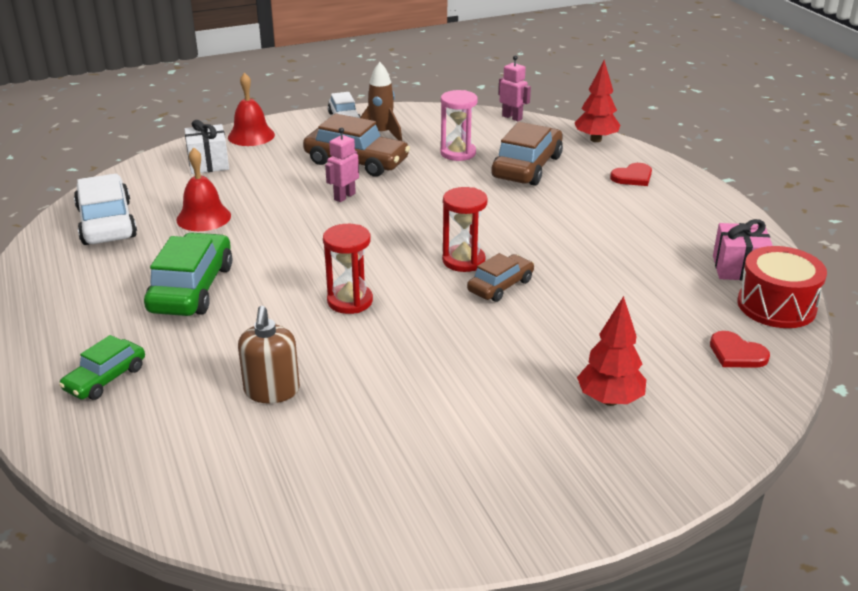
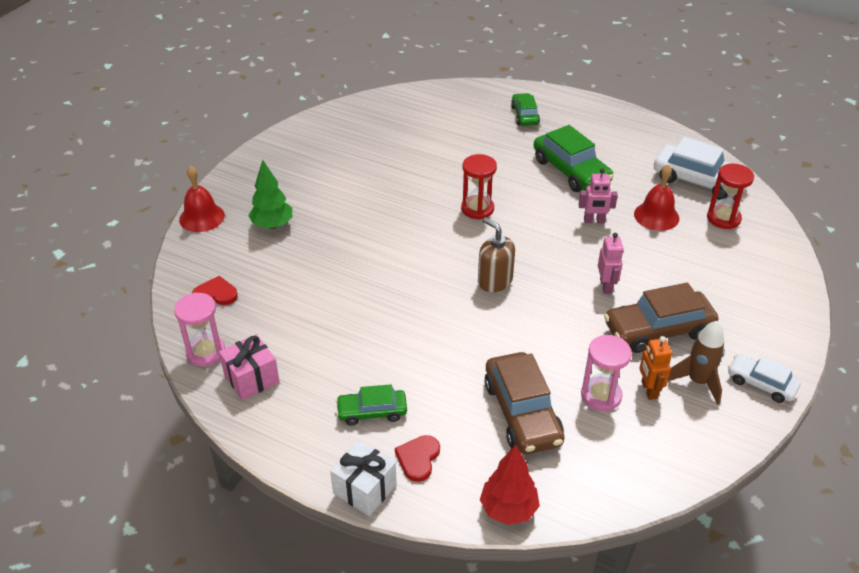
camera: 140 degrees right, 10 degrees up
white gift [185,120,229,174] -> white gift moved to [330,440,397,516]
red bell [228,72,275,146] -> red bell moved to [179,166,225,232]
brown soap dispenser [238,306,300,403] -> brown soap dispenser moved to [478,217,515,292]
red hourglass [442,187,488,272] -> red hourglass moved to [707,163,754,229]
brown car [467,253,534,302] -> none
pink robot [499,55,531,121] -> pink robot moved to [579,168,618,224]
red tree [577,296,646,406] -> green tree [248,160,292,229]
red drum [737,246,827,328] -> pink hourglass [174,293,225,366]
none -> green car [336,384,407,426]
none -> orange robot [639,336,672,400]

